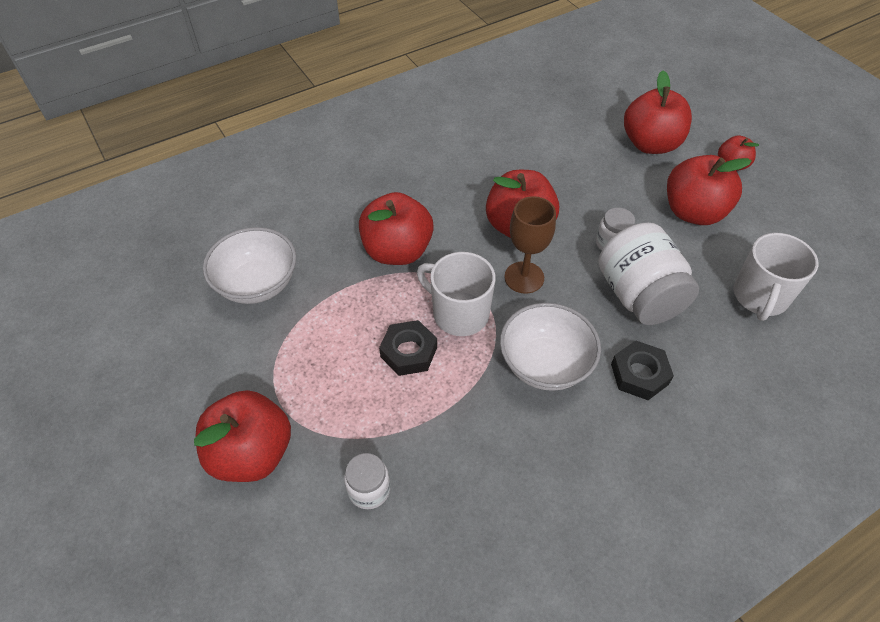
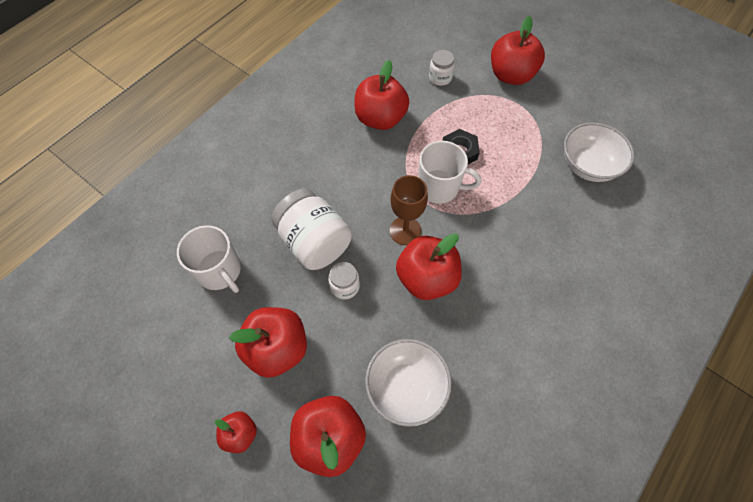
camera: 160 degrees right, 10 degrees up
red apple [359,192,434,265] -> red apple moved to [354,60,409,130]
white bowl [500,303,601,391] -> white bowl moved to [365,339,452,427]
black nut [611,340,674,400] -> none
white mug [733,233,819,321] -> white mug turned 135 degrees clockwise [177,225,241,293]

